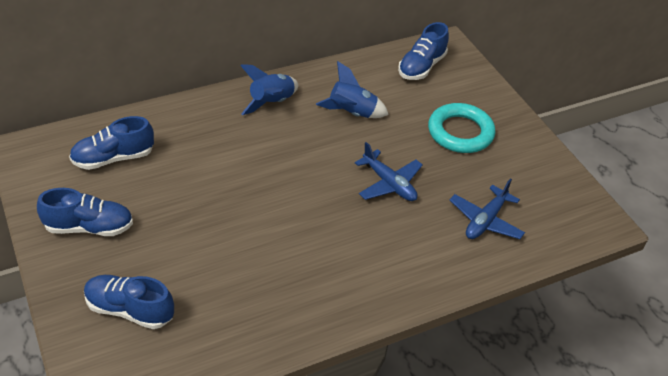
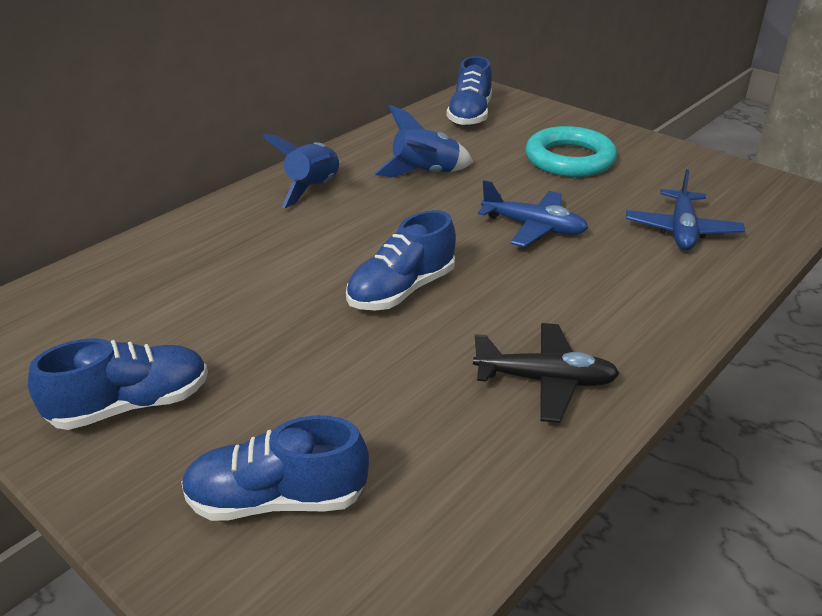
camera: 20 degrees left, 10 degrees down
blue shoe [69,116,154,170] -> blue shoe moved to [346,210,456,311]
none -> black plane [473,323,620,423]

